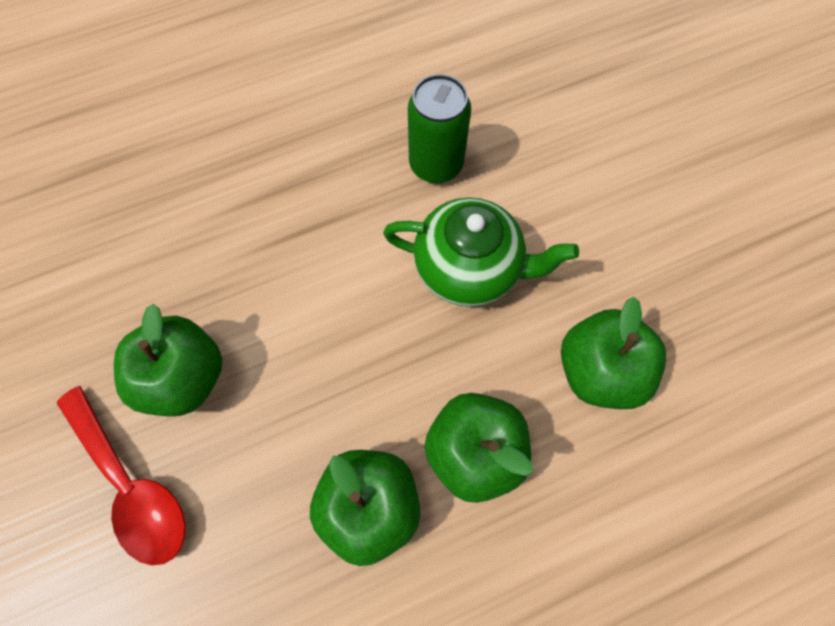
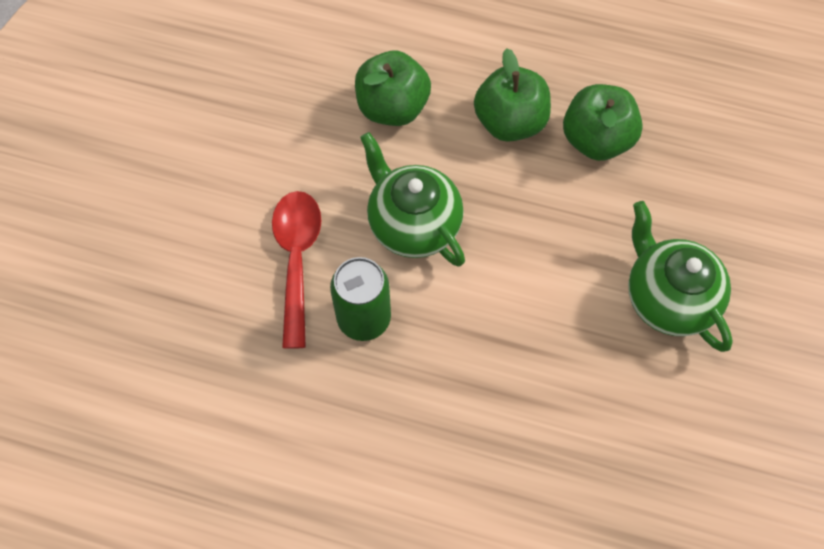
camera: 140 degrees left, 5 degrees down
red spoon [57,386,186,565] -> red spoon moved to [272,191,321,349]
green apple [114,304,223,416] -> green teapot [628,201,733,352]

